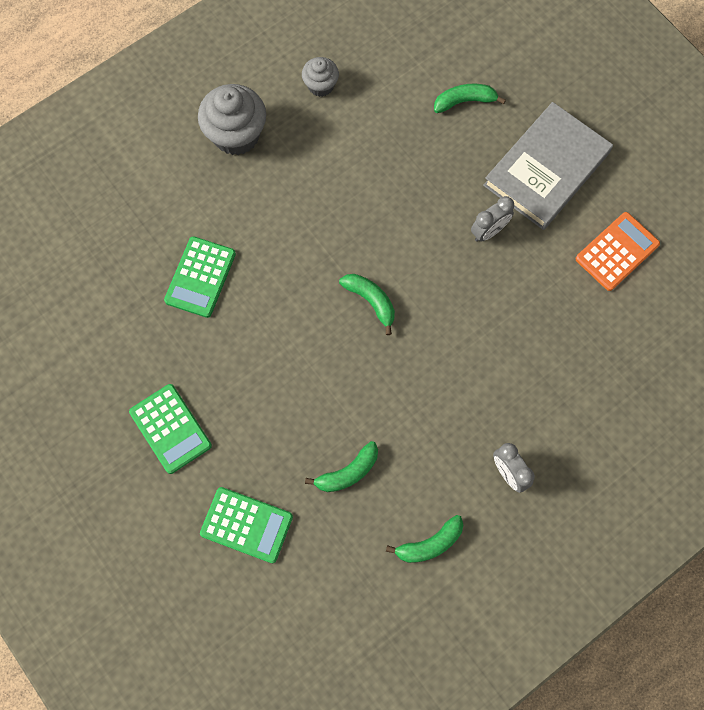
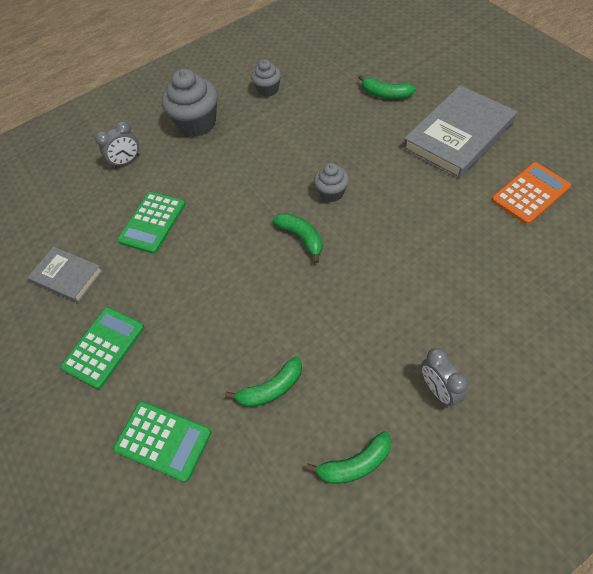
camera: 10 degrees right, 15 degrees down
green calculator [129,384,212,474] -> green calculator turned 120 degrees counterclockwise [61,307,145,389]
green banana [434,84,506,113] -> green banana turned 150 degrees counterclockwise [358,75,416,99]
grey clock [471,196,514,242] -> grey clock moved to [95,121,140,168]
none -> grey book [27,247,103,303]
none -> grey cupcake [314,163,349,202]

